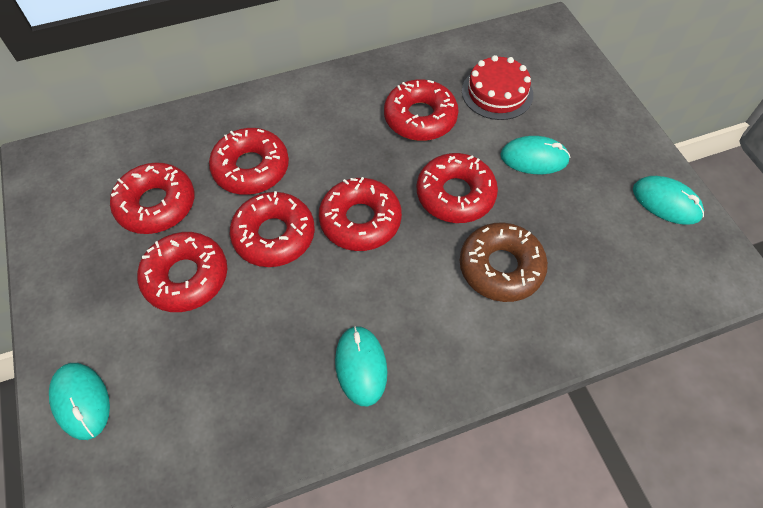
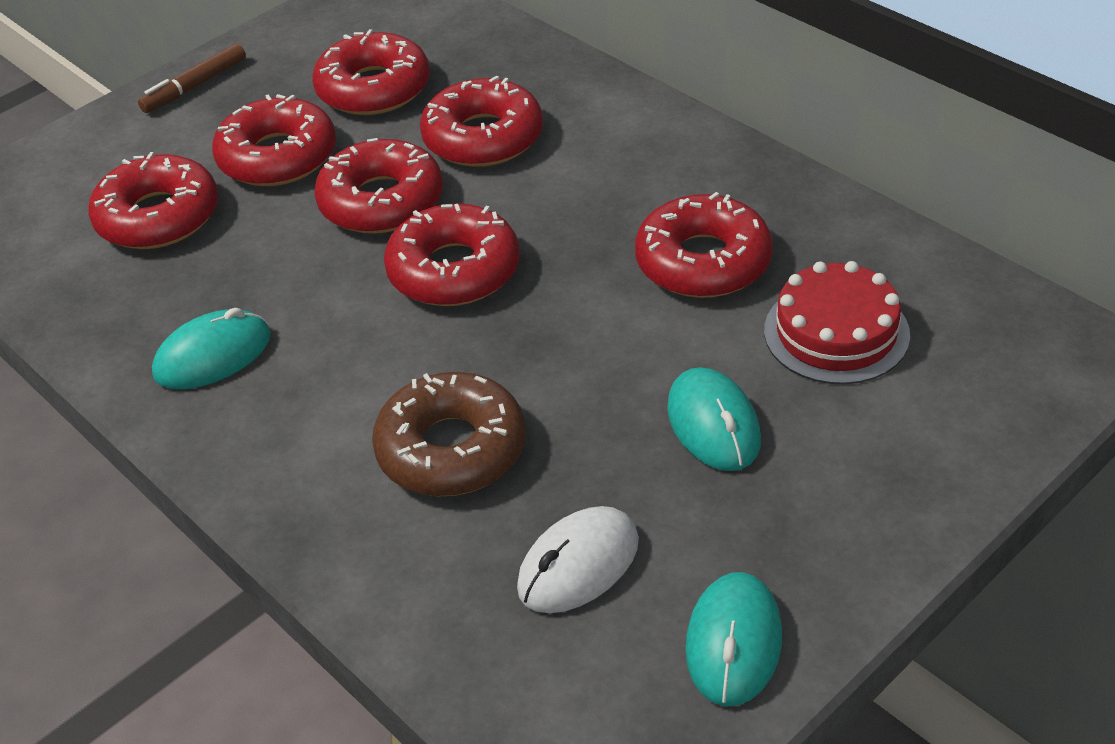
camera: 70 degrees right, 15 degrees down
turquoise mouse [49,363,110,440] -> none
red donut [417,153,498,223] -> red donut moved to [88,152,218,249]
none -> brown marker [138,43,246,113]
none -> white mouse [517,506,639,613]

